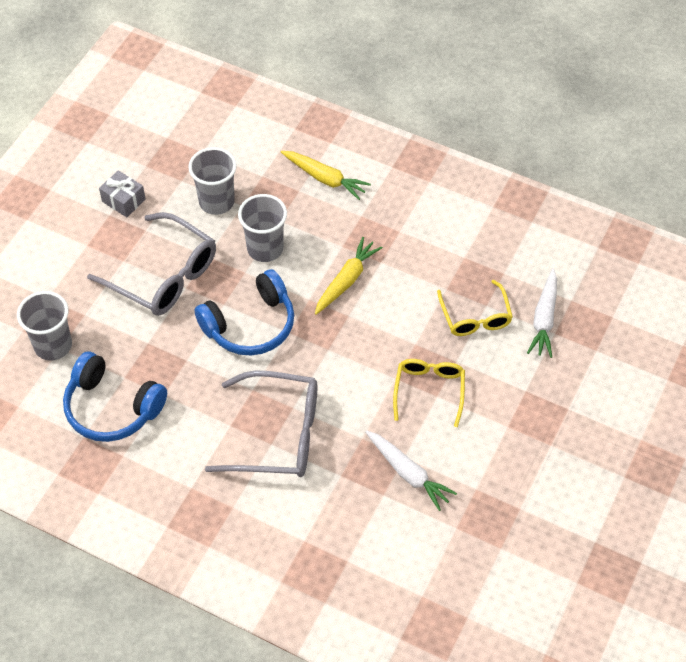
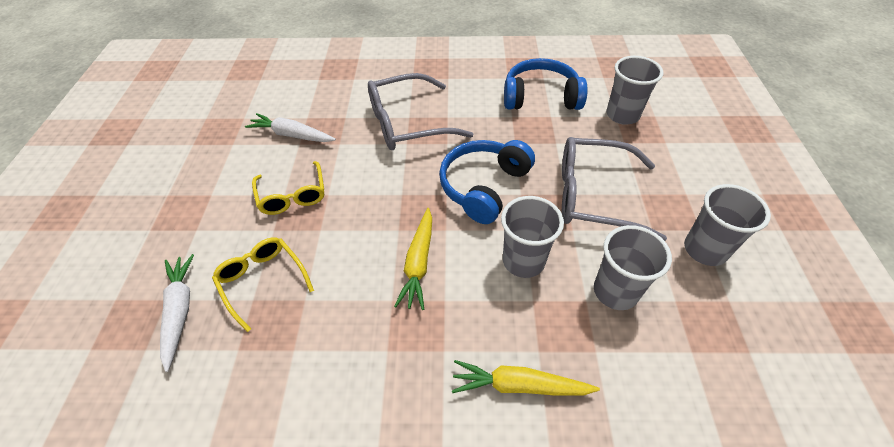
camera: 155 degrees right, 5 degrees down
grey gift [99,170,146,217] -> grey cup [684,184,771,266]

